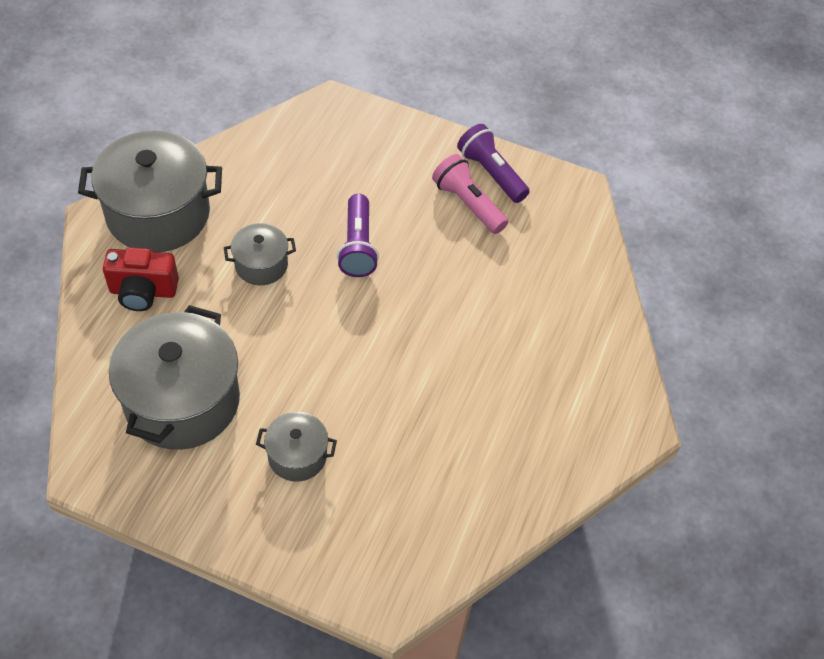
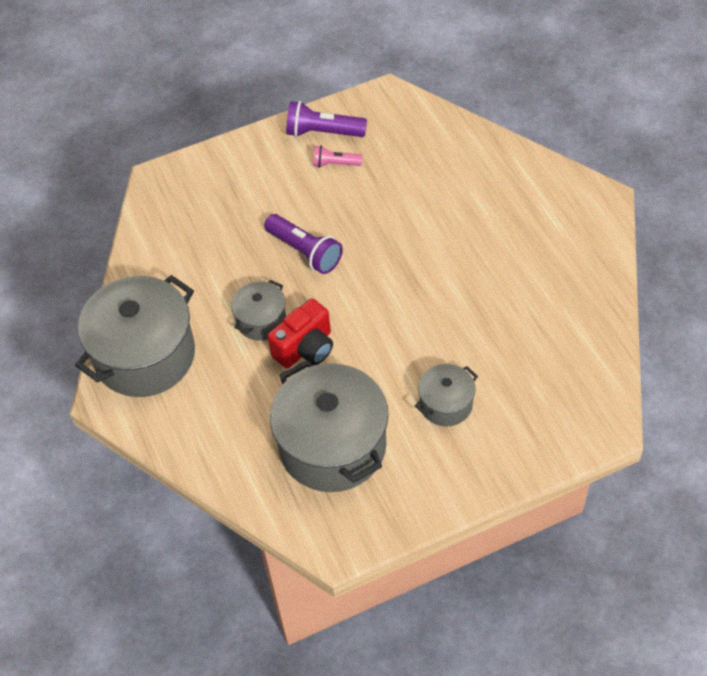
camera: 40 degrees left, 0 degrees up
red camera [103,248,179,311] -> red camera moved to [268,298,333,369]
pink flashlight [432,154,508,234] -> pink flashlight [314,146,362,168], size x0.60

